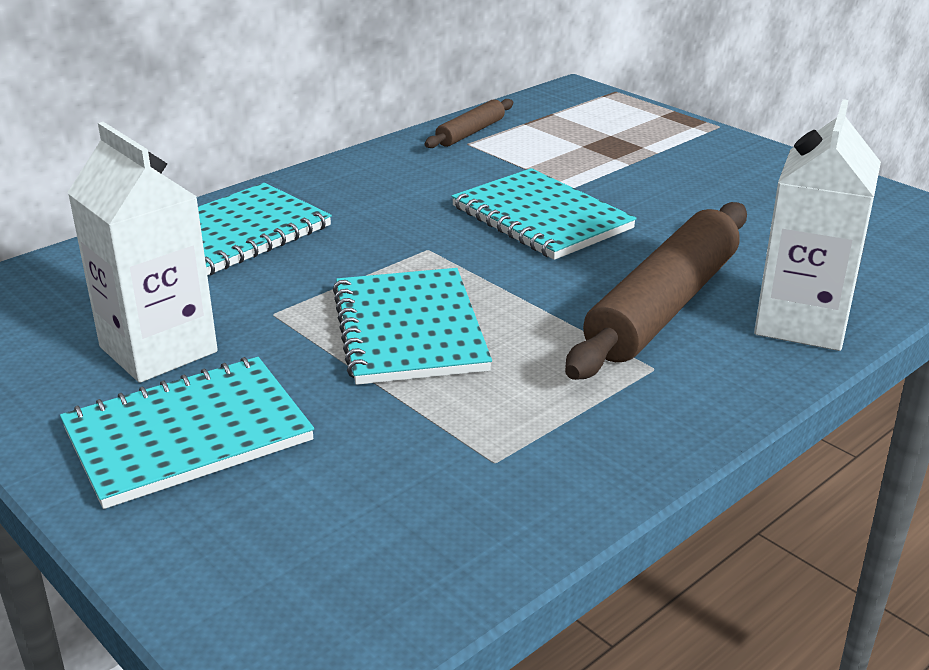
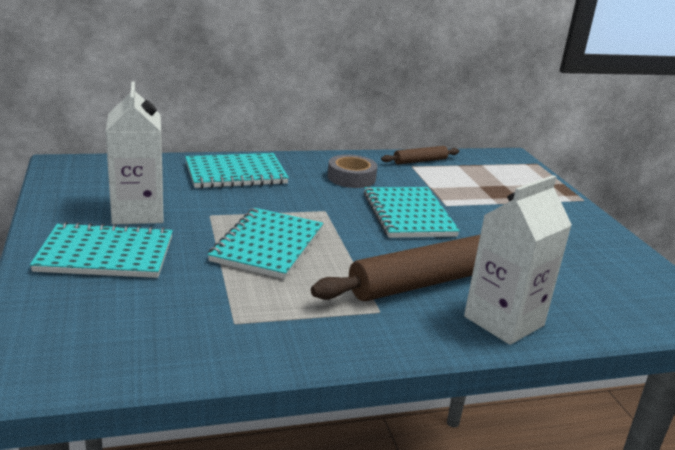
camera: 25 degrees right, 5 degrees down
none -> grey tape [327,154,378,188]

